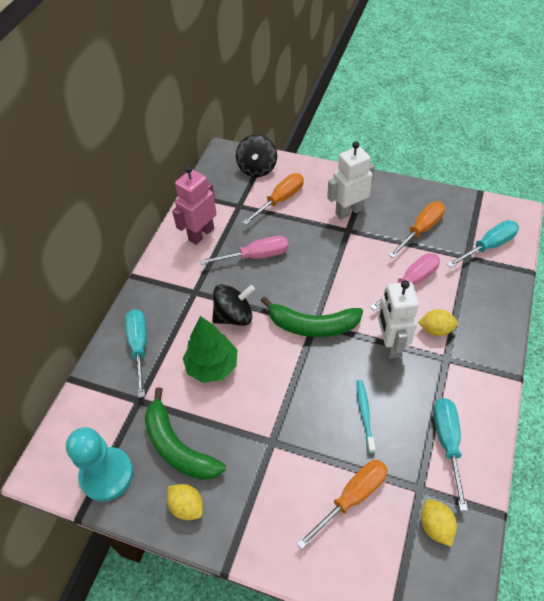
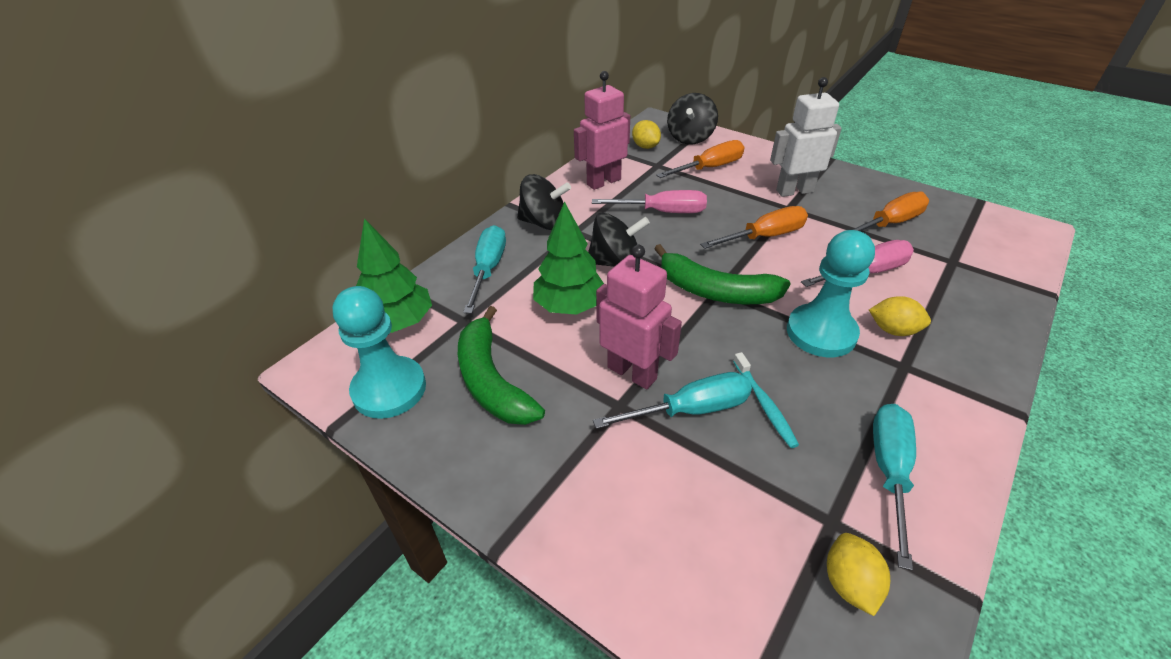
camera: 15 degrees right, 10 degrees down
yellow lemon [167,484,203,520] -> yellow lemon moved to [632,120,661,149]
orange screwdriver [296,460,388,550] -> orange screwdriver moved to [700,206,808,249]
turquoise toothbrush [356,380,375,453] -> turquoise toothbrush turned 150 degrees clockwise [733,352,799,448]
white robot [378,280,419,359] -> turquoise pawn [787,230,875,357]
turquoise screwdriver [447,220,519,268] -> turquoise screwdriver moved to [593,372,752,429]
none -> green tree [356,218,432,333]
none -> black spinning top [517,174,571,230]
none -> pink robot [596,245,682,389]

